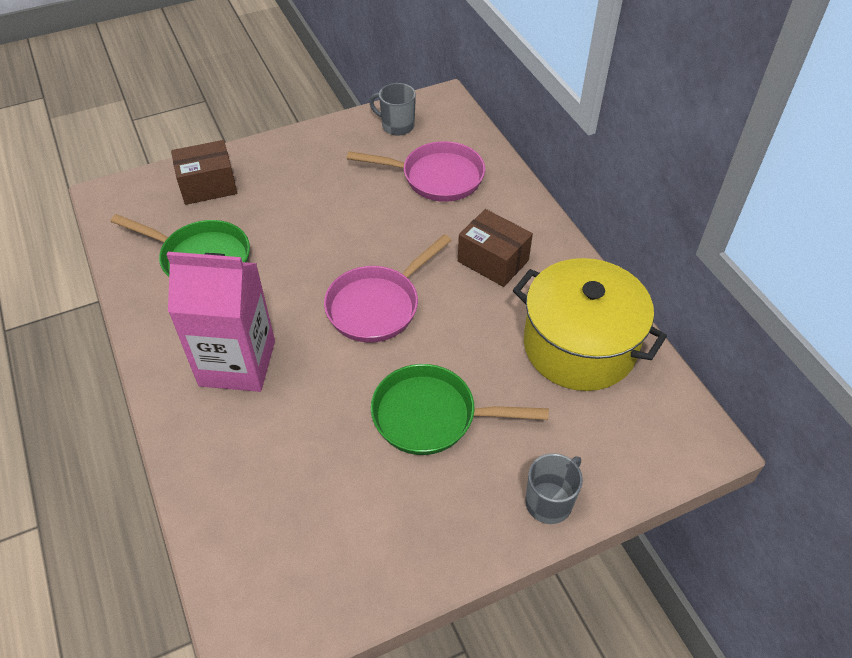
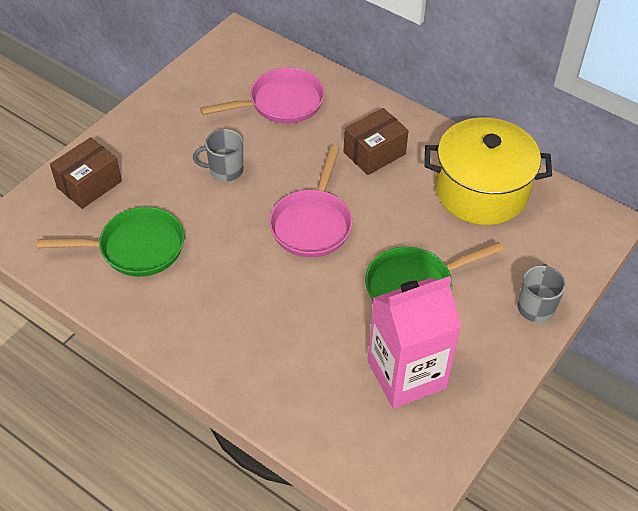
camera: 30 degrees left, 0 degrees up
pink carton [167,252,275,392] -> pink carton moved to [368,276,461,409]
grey mug [369,83,416,136] -> grey mug moved to [193,129,243,181]
brown box [458,209,533,287] -> brown box turned 45 degrees counterclockwise [344,108,409,175]

